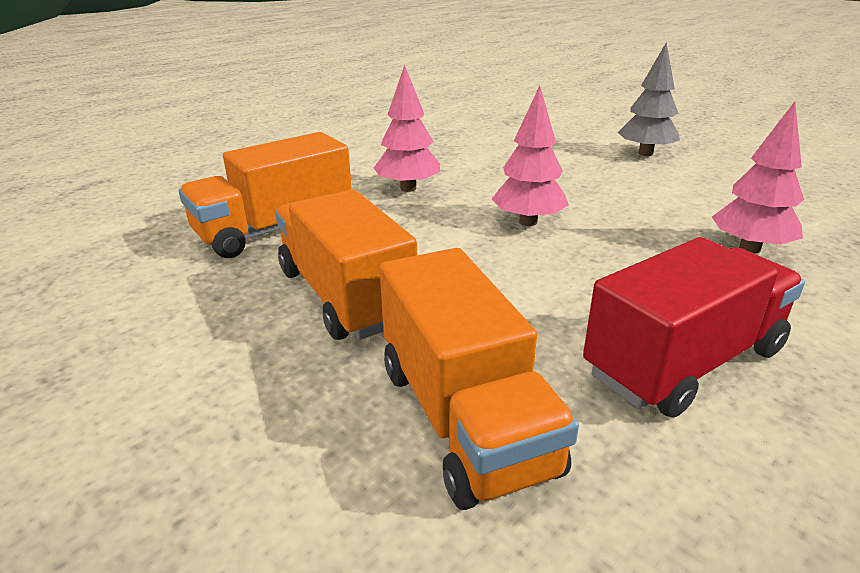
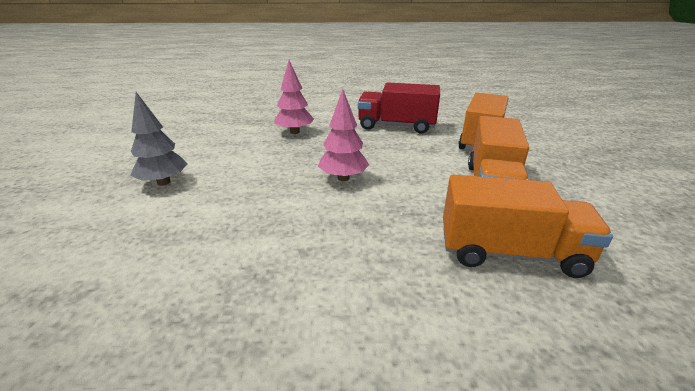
camera: 135 degrees left, 0 degrees up
pink tree [374,65,440,192] -> none

